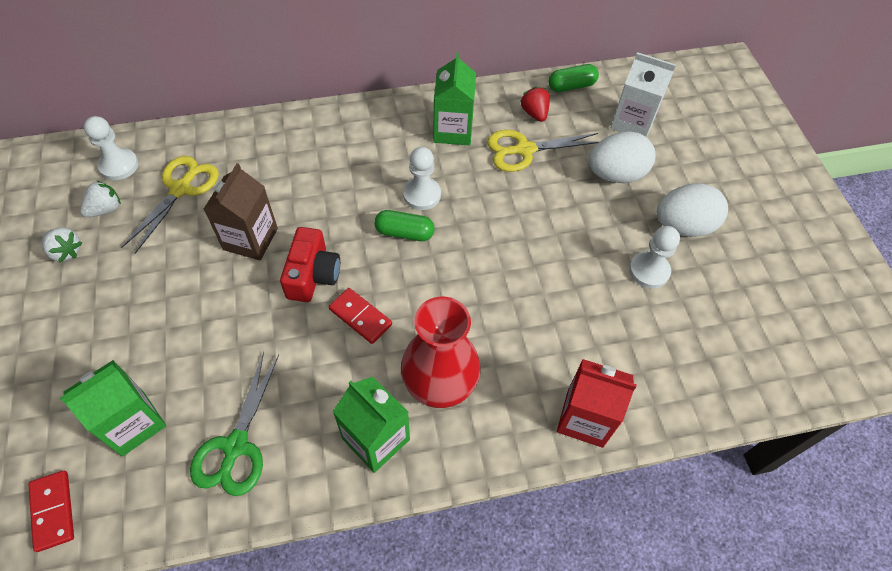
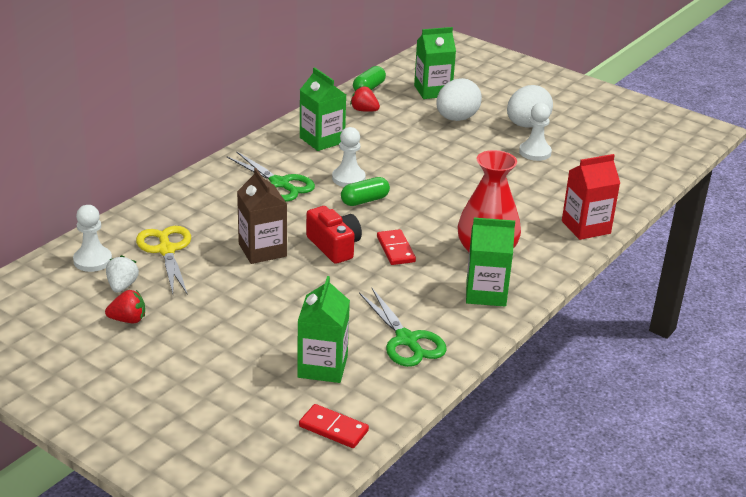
camera: 40 degrees left, 25 degrees down
white strawberry [42,228,83,263] -> red strawberry [105,290,145,323]
red domino [329,288,392,344] -> red domino turned 75 degrees clockwise [377,229,416,265]
yellow scissors [487,130,600,172] -> none
white carton [611,52,676,137] -> green carton [414,27,456,99]
none -> green scissors [227,151,315,201]

